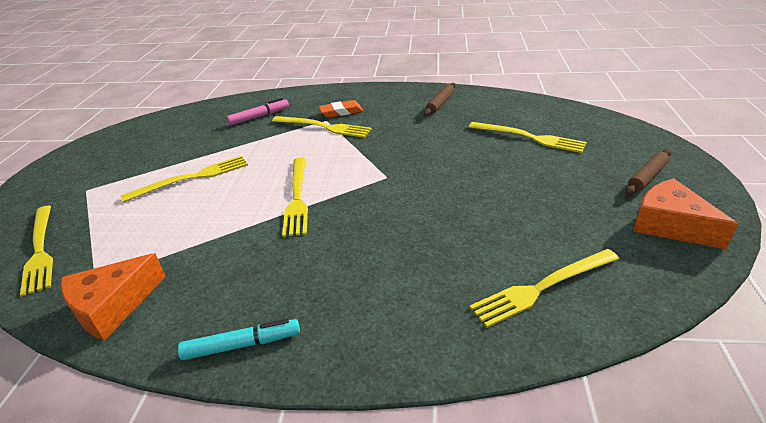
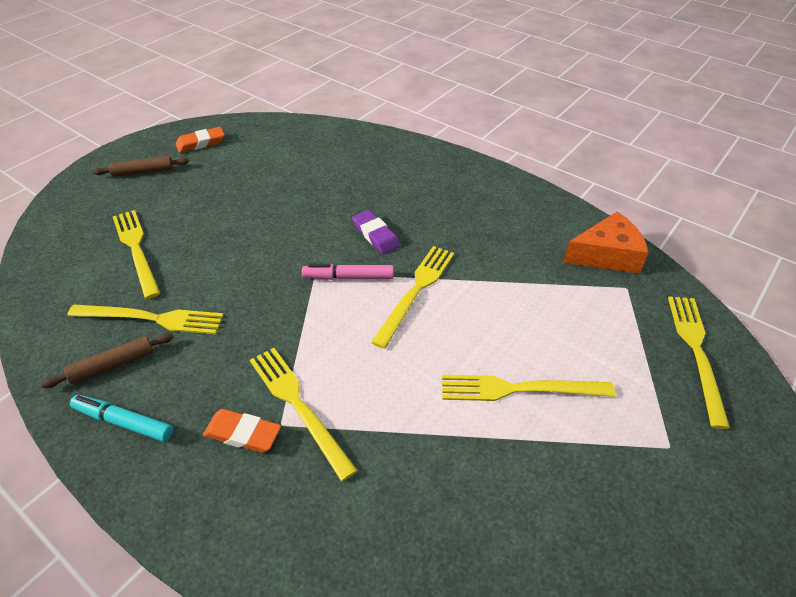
camera: 150 degrees left, 10 degrees up
turquoise marker [178,319,300,360] -> turquoise marker moved to [70,395,173,442]
pink marker [227,98,289,125] -> pink marker moved to [302,264,394,280]
yellow fork [469,249,619,328] -> yellow fork moved to [67,305,224,334]
orange cheese [633,178,738,249] -> orange eraser [176,127,225,153]
none -> purple eraser [352,210,400,254]

